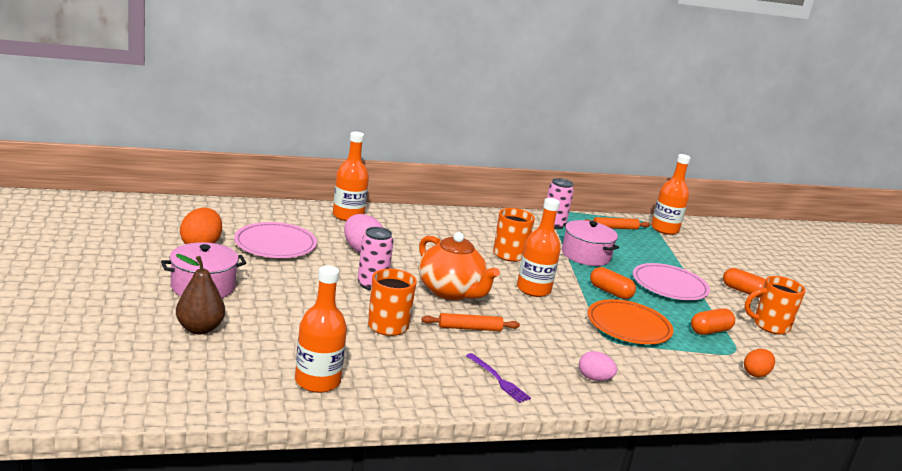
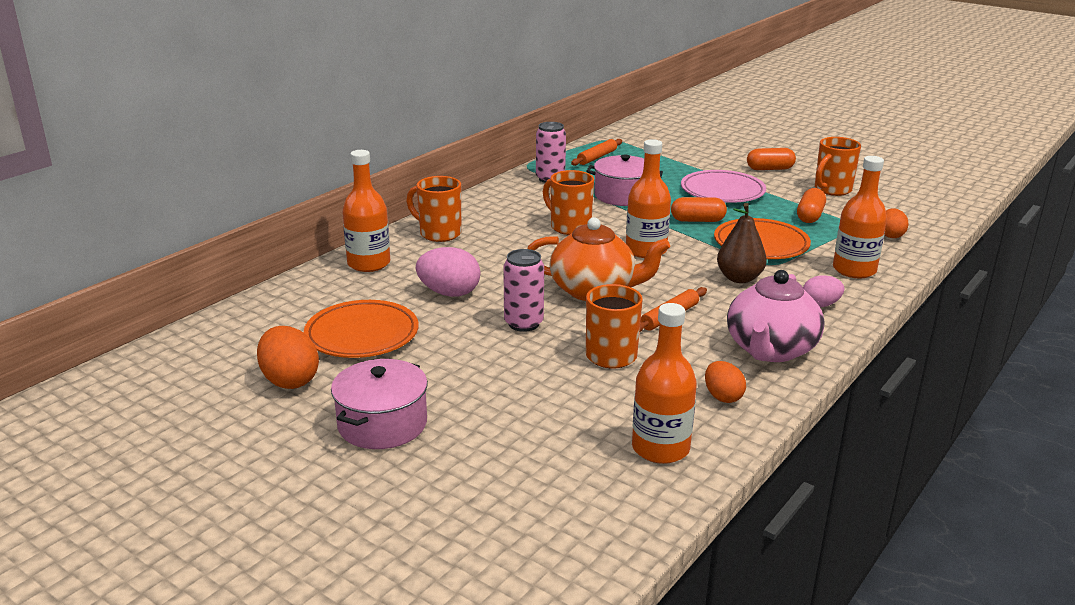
camera: 35 degrees left, 5 degrees up
brown pear [176,254,225,335] -> brown pear moved to [717,203,767,283]
pink plate [234,222,317,258] -> orange plate [304,300,419,358]
purple fork [466,353,531,403] -> pink teapot [727,270,825,362]
orange bottle [651,154,691,235] -> orange bottle moved to [833,156,887,278]
none -> orange mug [406,176,461,242]
none -> orange egg [705,361,746,403]

